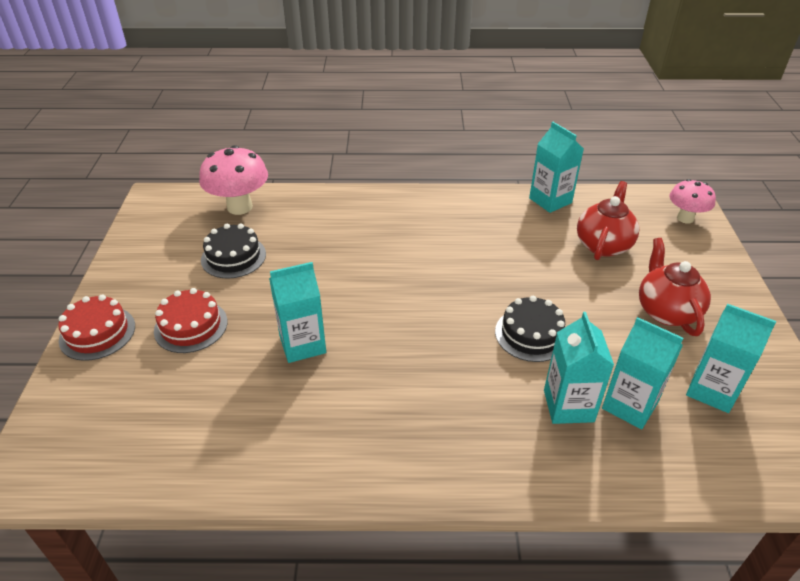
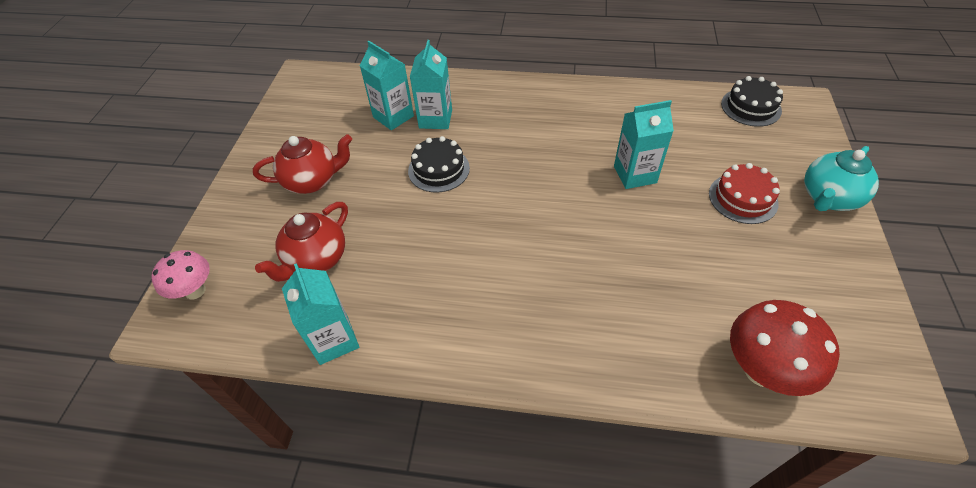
camera: 170 degrees left, 10 degrees up
red cake [58,295,135,361] -> turquoise teapot [804,146,879,211]
pink mushroom [199,145,268,215] -> red mushroom [730,300,840,396]
black cake [201,224,266,279] -> black cake moved to [721,76,783,127]
red teapot [639,238,711,336] -> red teapot turned 105 degrees counterclockwise [253,134,352,194]
turquoise carton [686,304,776,413] -> none

